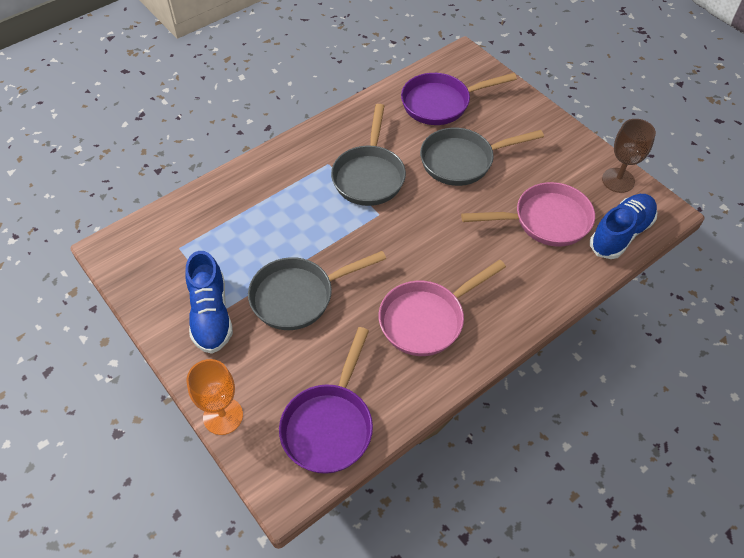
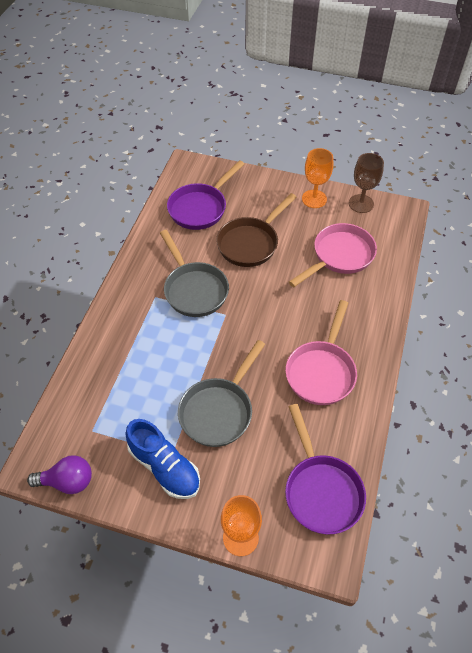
camera: 35 degrees left, 0 degrees up
grey pan [420,128,544,186] -> brown pan [216,193,296,267]
blue shoe [590,194,657,259] -> none
none -> purple light bulb [27,455,92,494]
none -> orange goblet [302,148,333,208]

